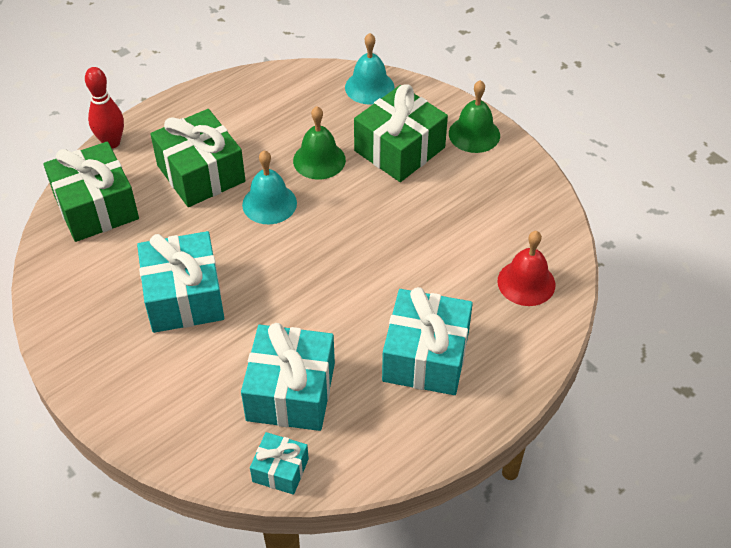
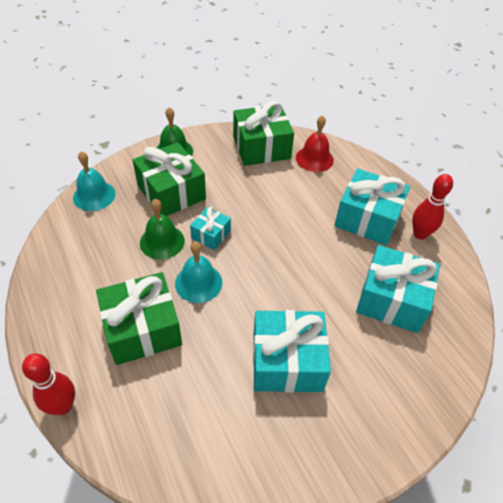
camera: 80 degrees left, 0 degrees up
green gift [44,142,139,242] -> green gift moved to [233,101,294,166]
turquoise gift [250,432,309,495] -> turquoise gift moved to [190,207,231,250]
none -> red bowling pin [412,174,453,240]

